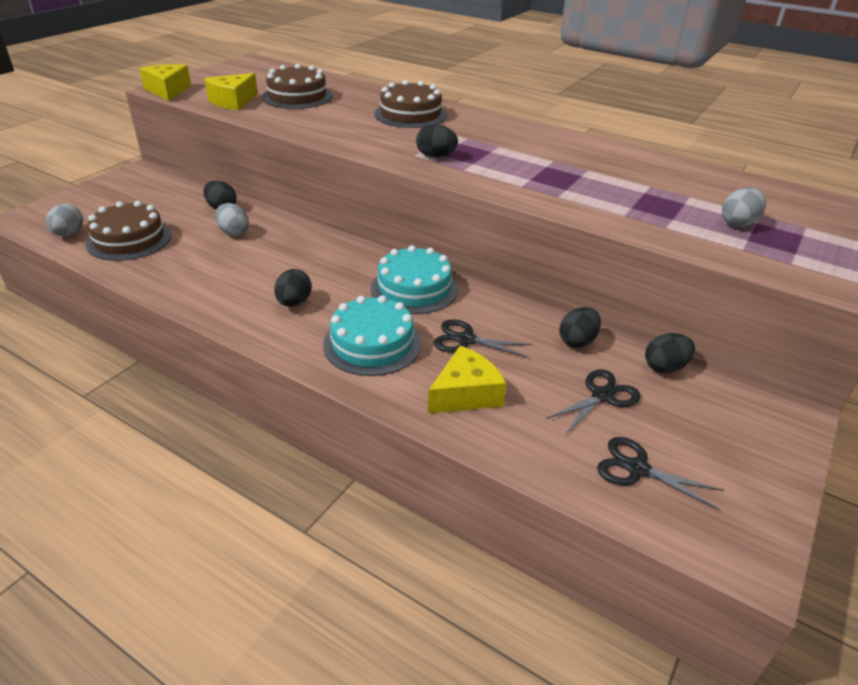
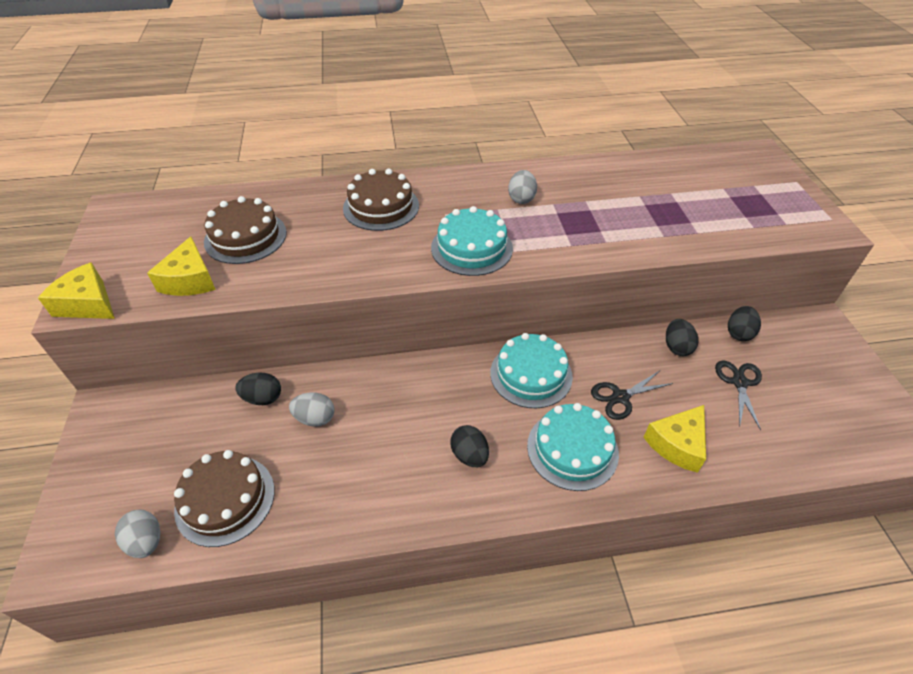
camera: 40 degrees left, 10 degrees up
black egg [416,124,458,157] -> turquoise cake [431,206,513,276]
yellow cheese [428,346,506,413] -> yellow cheese turned 150 degrees counterclockwise [643,405,706,473]
black scissors [597,437,724,510] -> none
grey egg [722,187,766,227] -> grey egg moved to [508,170,537,204]

